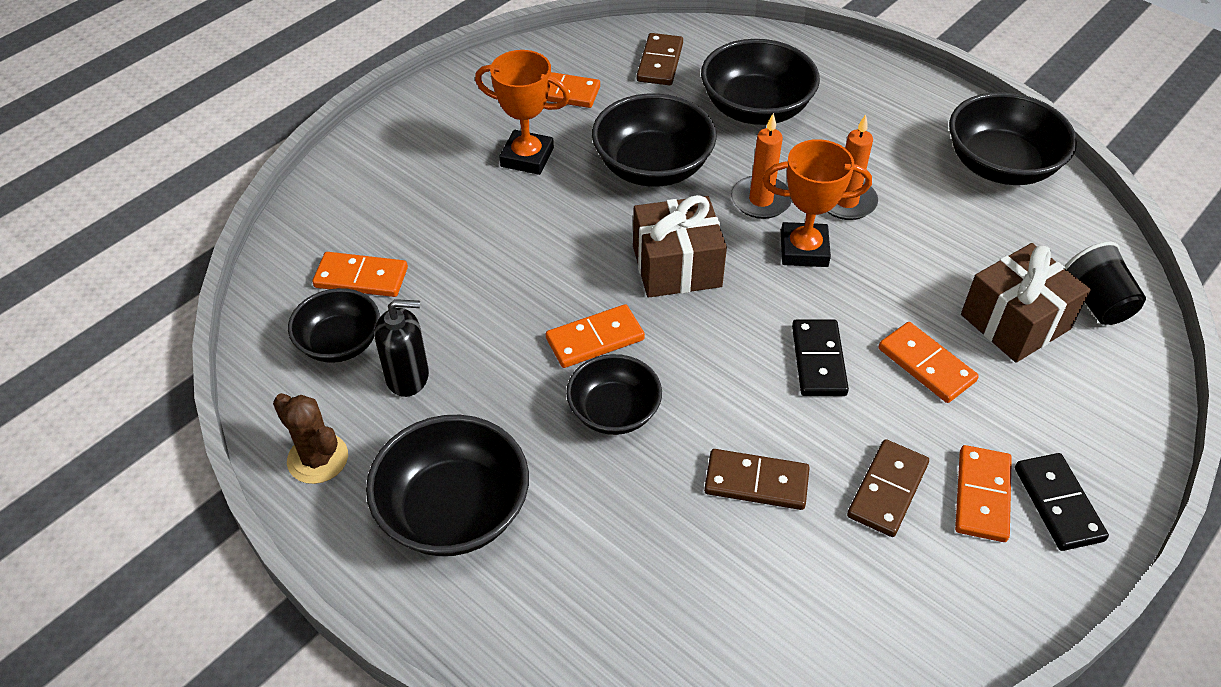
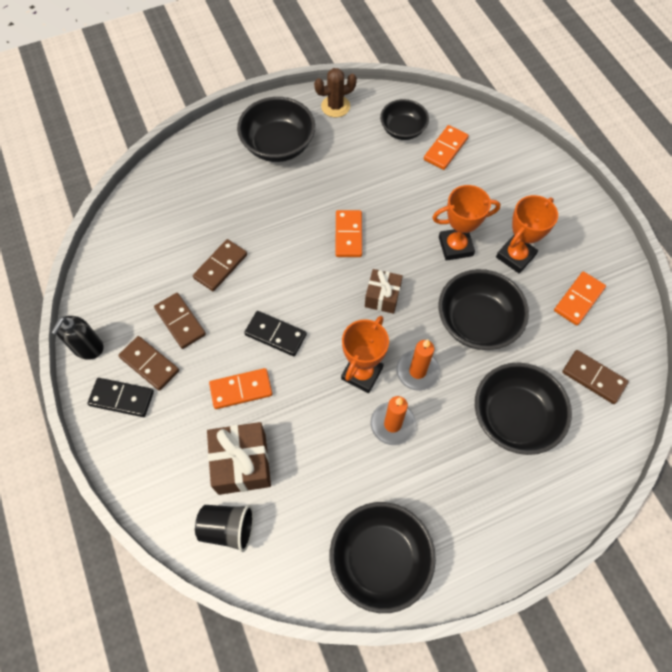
camera: 115 degrees right, 15 degrees up
black soap dispenser [375,299,429,397] -> black soap dispenser moved to [51,316,104,360]
black bowl [566,354,662,435] -> none
brown gift [633,195,727,297] -> brown gift [365,269,403,314], size x0.64
orange domino [955,445,1012,542] -> brown domino [118,336,179,391]
none -> orange trophy [432,185,501,261]

